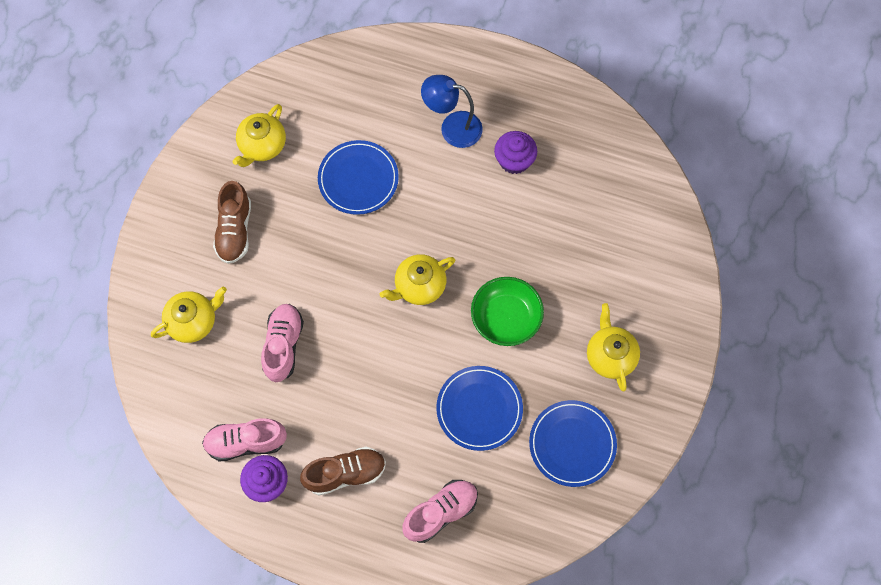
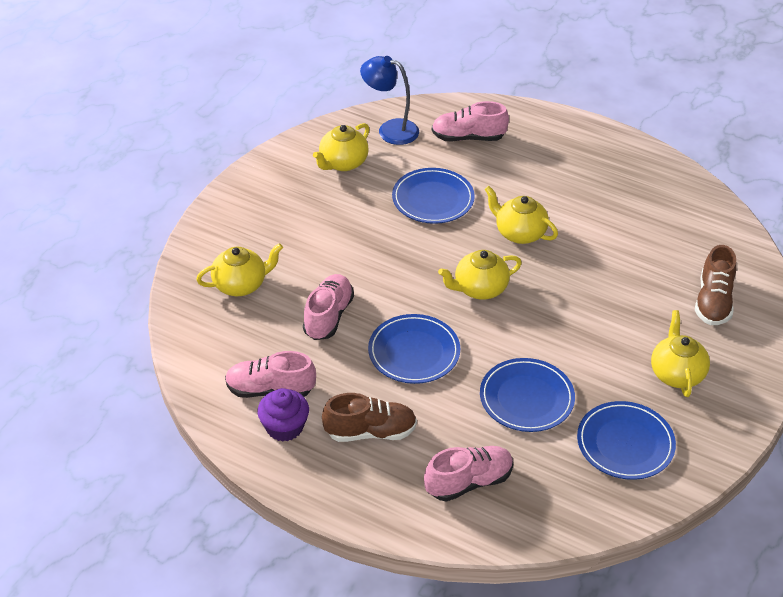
camera: 10 degrees right, 25 degrees down
brown shoe [213,181,251,264] -> brown shoe moved to [695,245,737,325]
blue lamp [421,75,483,148] -> blue lamp moved to [360,56,419,145]
green bowl [471,277,544,346] -> none
purple cupcake [494,131,537,174] -> none
none -> blue plate [368,314,460,384]
none -> pink shoe [432,101,509,141]
none -> yellow teapot [484,186,558,244]

